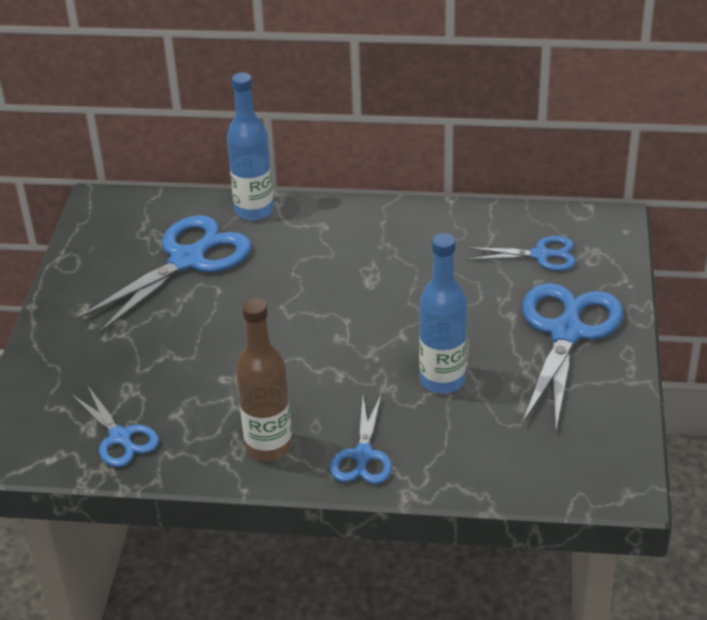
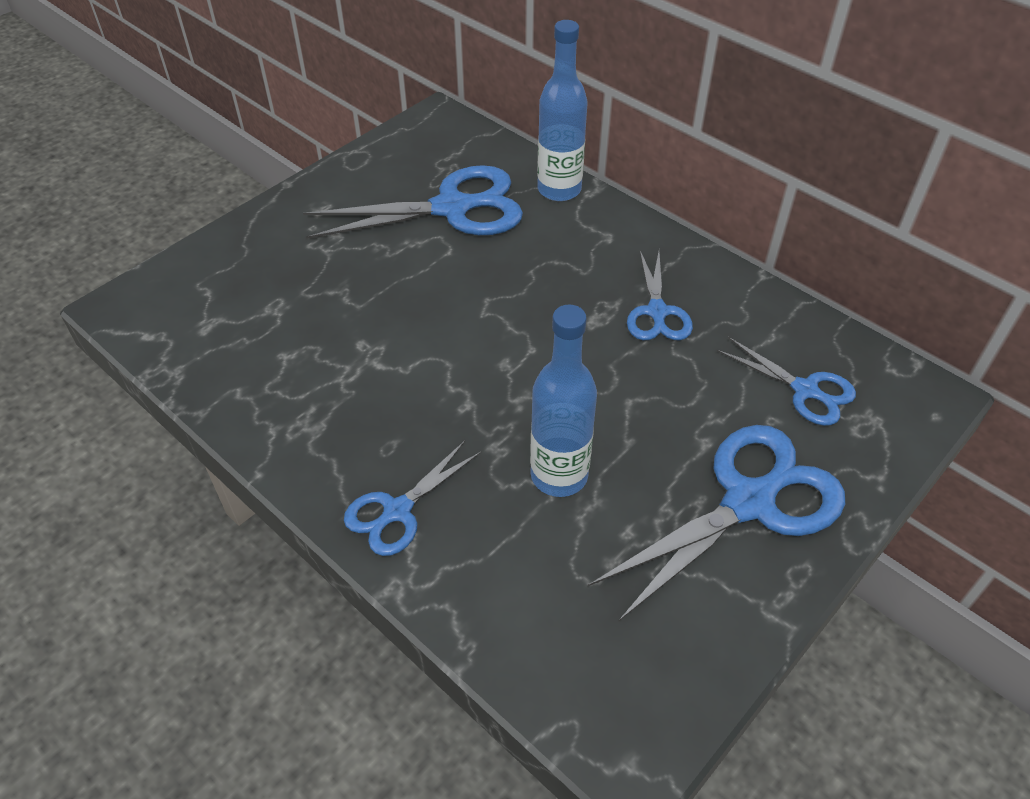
camera: 35 degrees right, 10 degrees up
blue scissors [71,385,159,467] -> blue scissors moved to [627,251,693,340]
brown bottle [236,298,292,461] -> none

